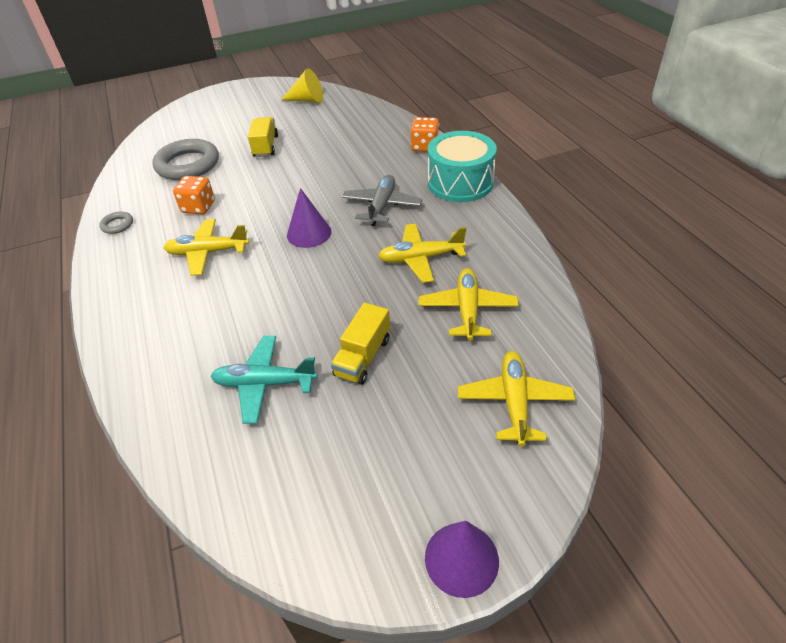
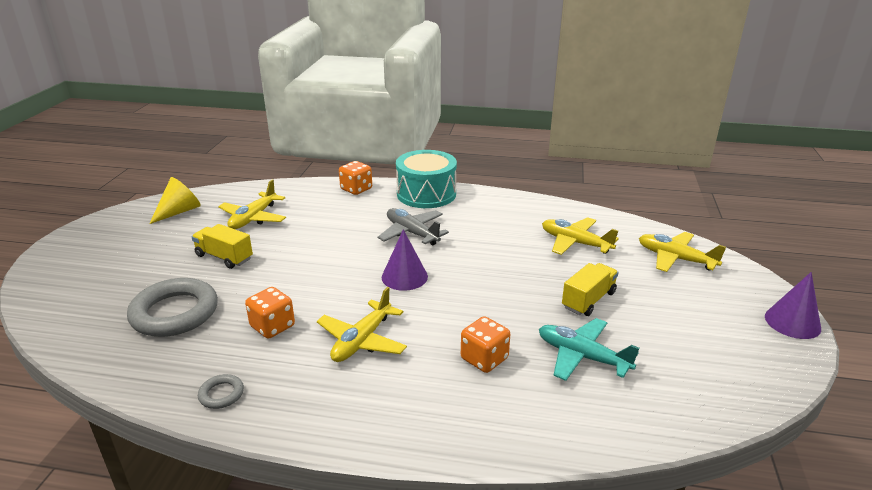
camera: 60 degrees left, 15 degrees down
turquoise plane [211,336,318,424] -> turquoise plane turned 90 degrees clockwise [539,318,640,381]
yellow truck [331,303,390,385] -> yellow truck turned 105 degrees counterclockwise [562,263,619,316]
yellow plane [378,223,467,283] -> yellow plane moved to [218,180,286,229]
none -> orange dice [461,316,510,373]

